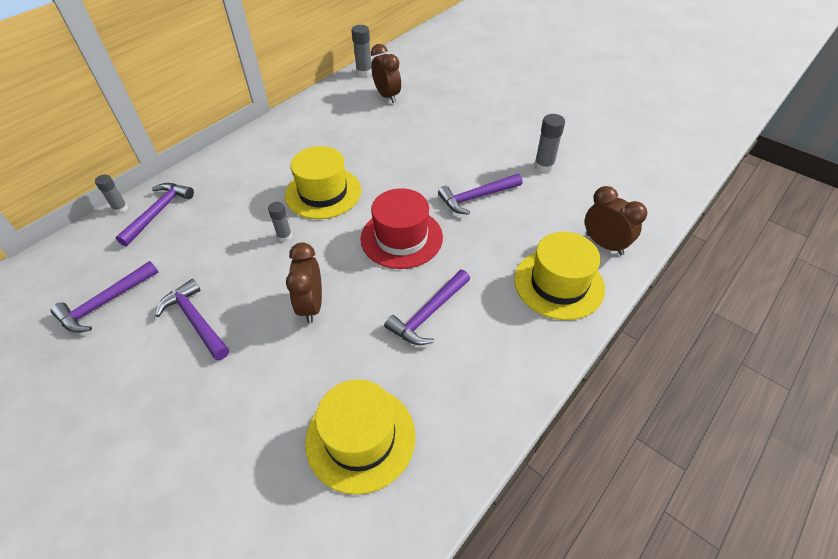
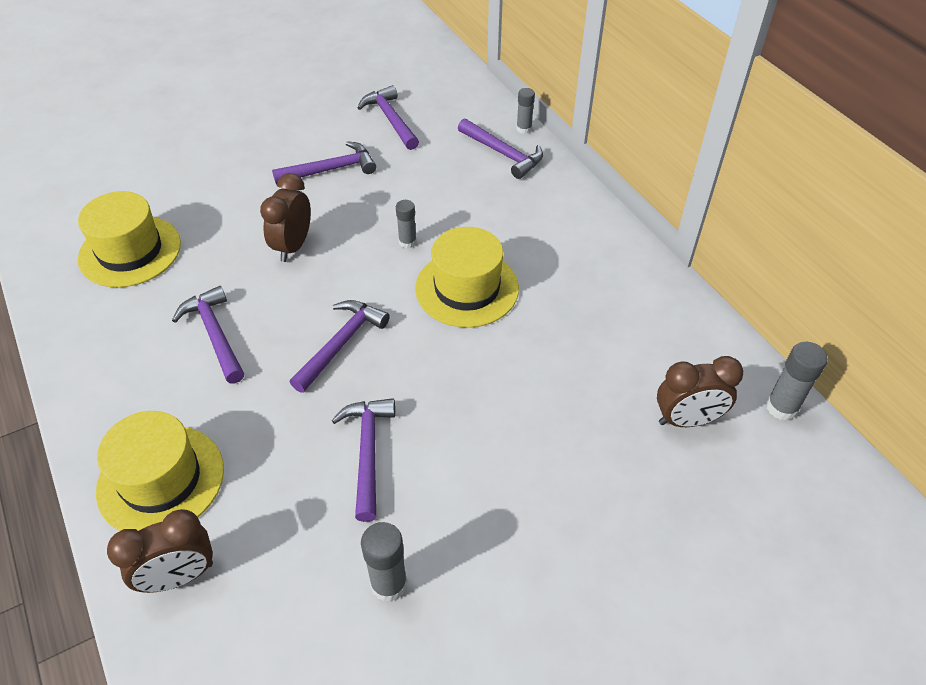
camera: 110 degrees right, 0 degrees up
brown clock [286,243,322,324] -> brown clock turned 90 degrees counterclockwise [260,173,311,262]
red hat [360,188,443,269] -> purple hammer [290,300,390,393]

